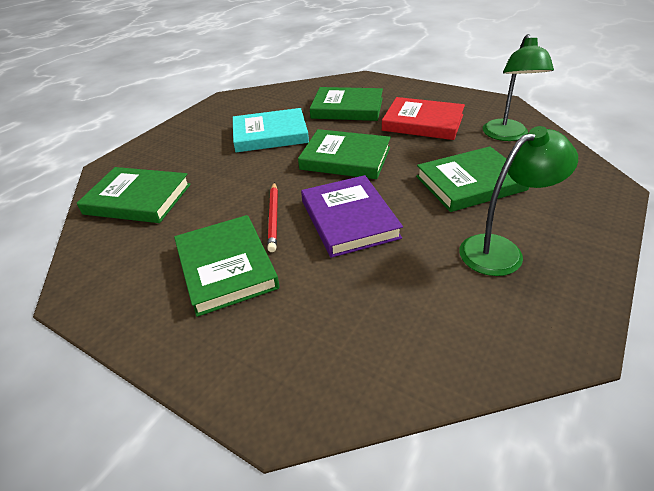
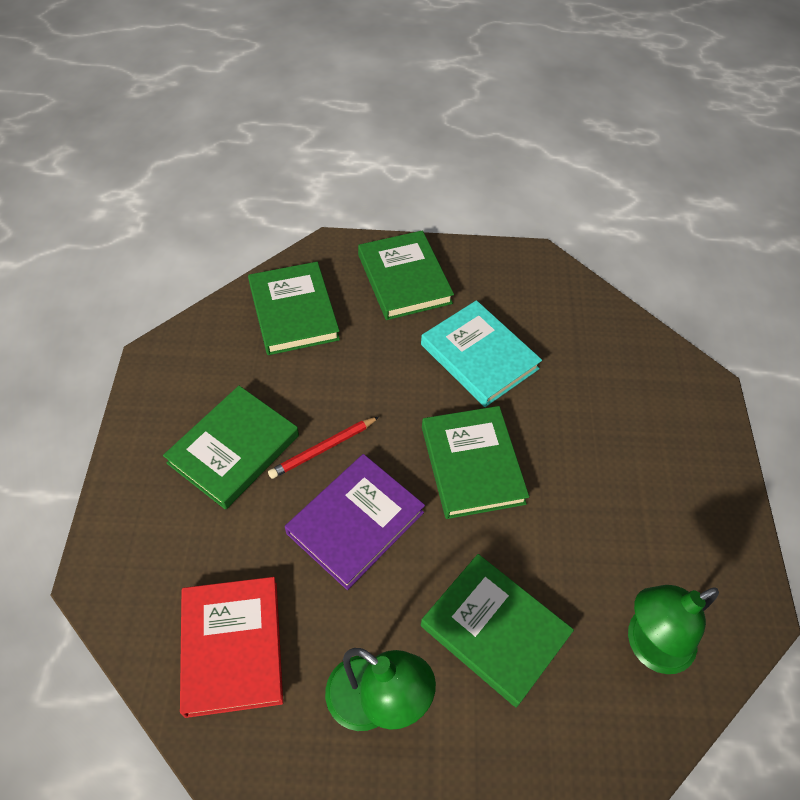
camera: 55 degrees right, 15 degrees up
green book [310,87,383,121] -> green book moved to [358,230,454,320]
red book [382,97,465,140] -> red book moved to [180,577,283,718]

